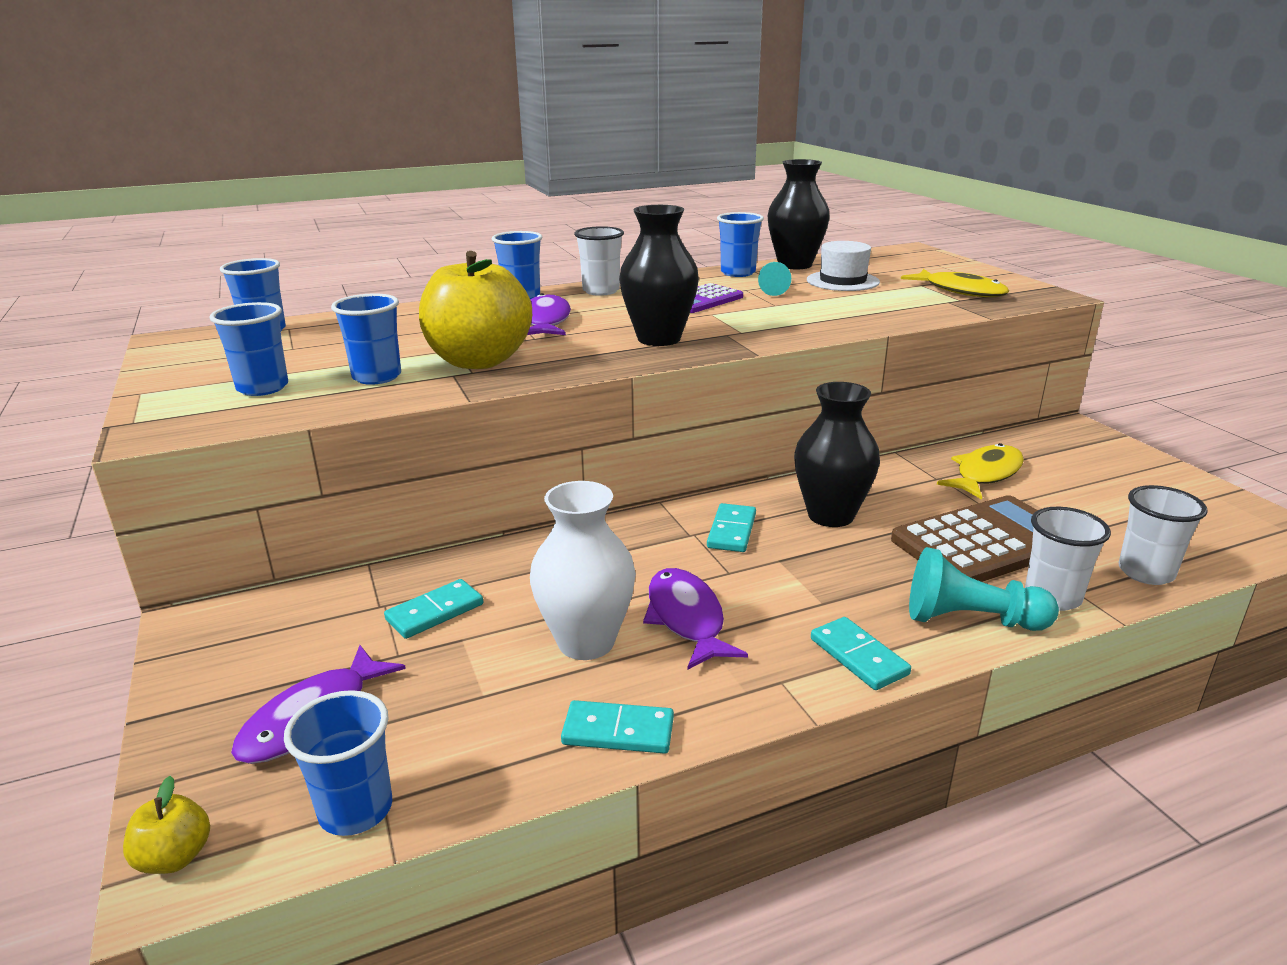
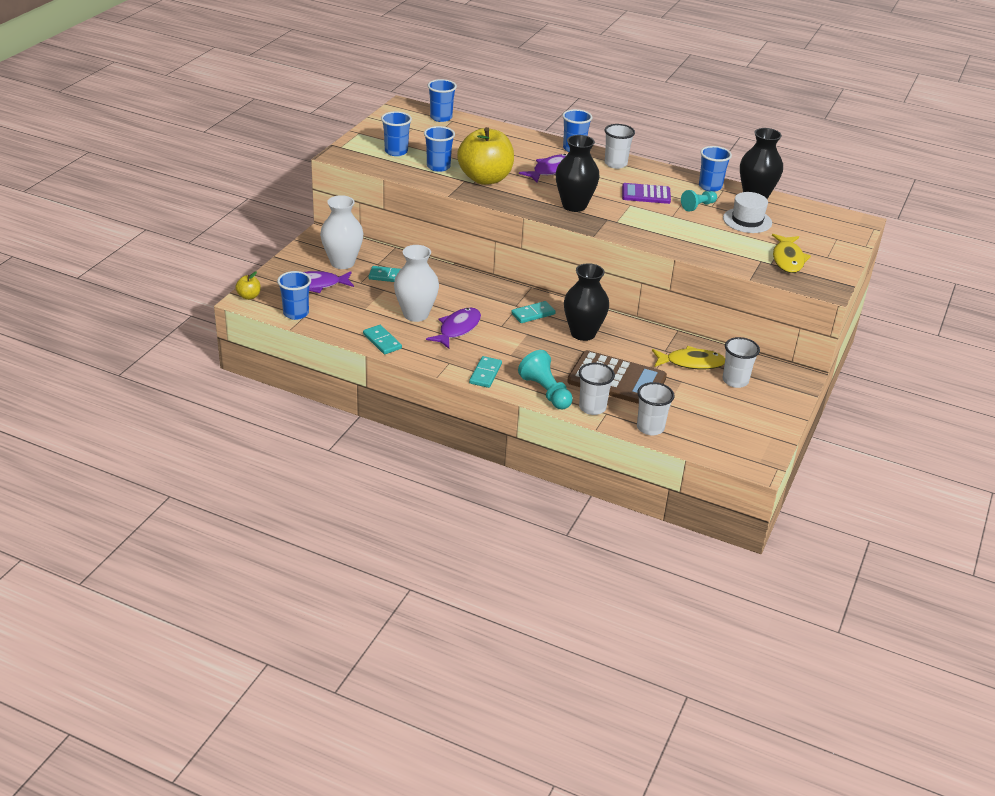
camera: 45 degrees right, 10 degrees up
none -> white vase [320,195,363,269]
none -> white cup [723,337,760,388]

